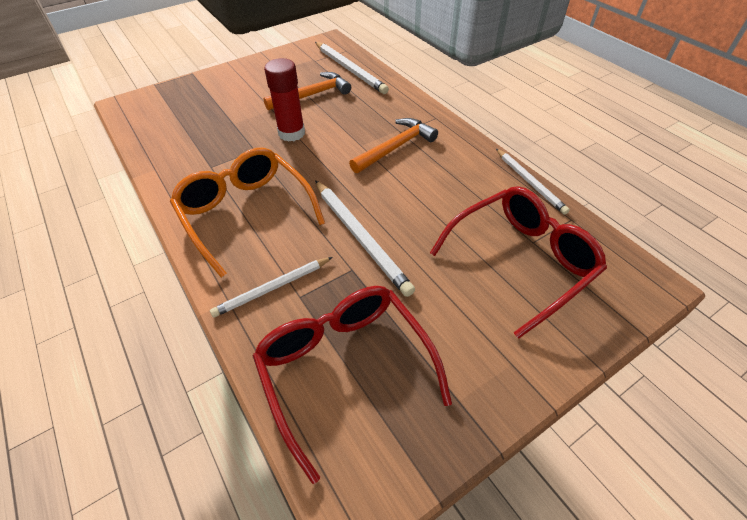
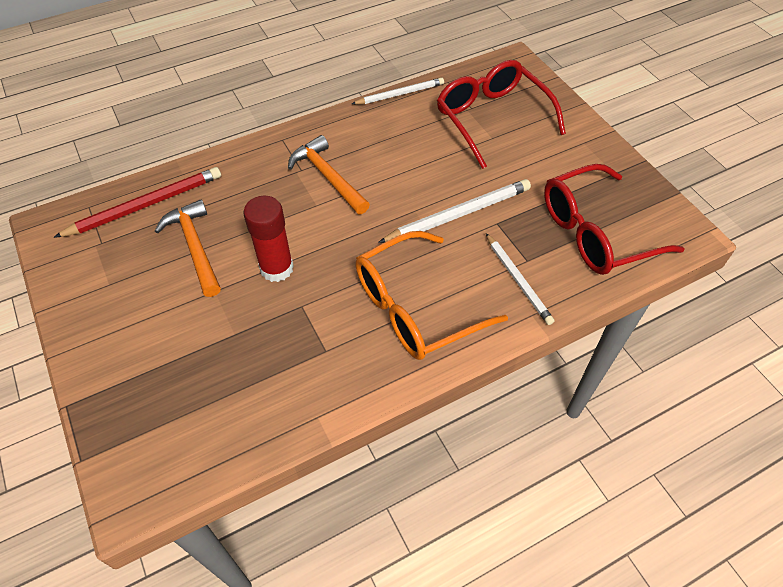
camera: 85 degrees left, 5 degrees up
white pencil [315,42,389,94] -> red pencil [54,167,221,238]

